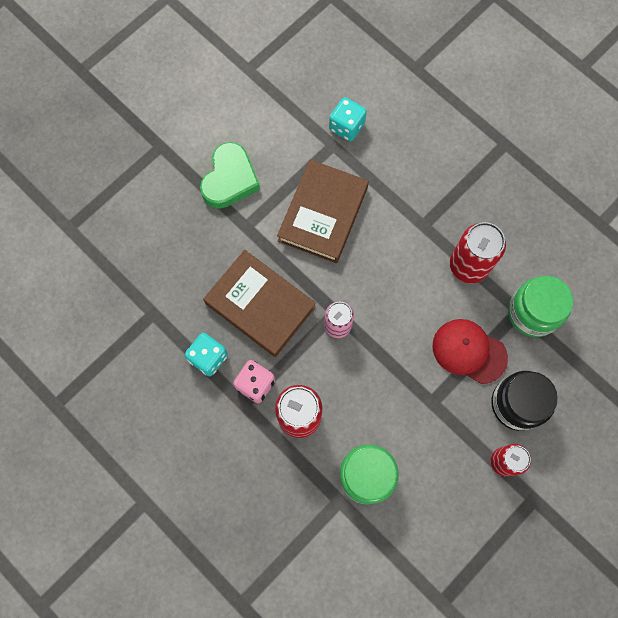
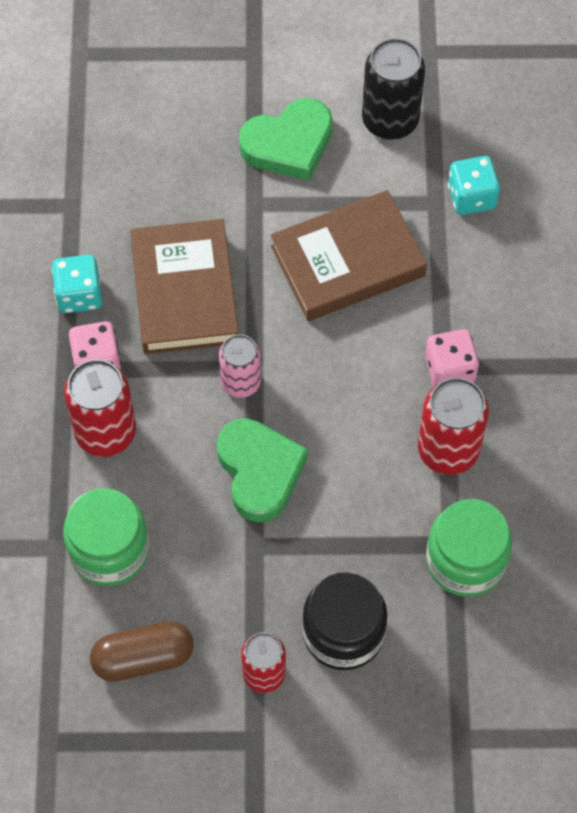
camera: 45 degrees right, 10 degrees down
red cap [432,319,508,384] -> none
none -> brown capsule [90,621,194,682]
none -> green heart [217,418,308,522]
none -> black can [362,38,425,140]
none -> pink dice [425,329,479,386]

